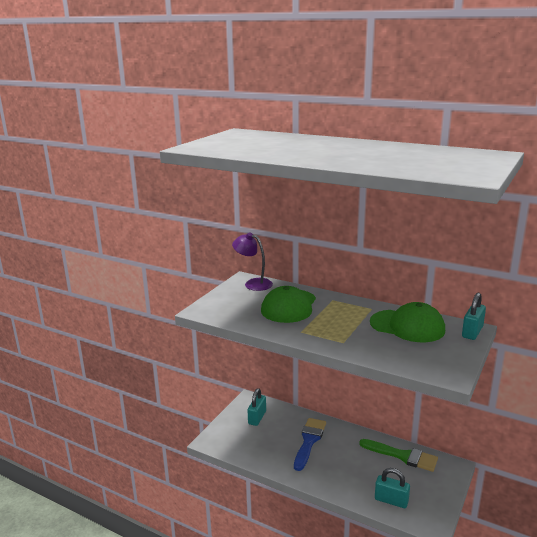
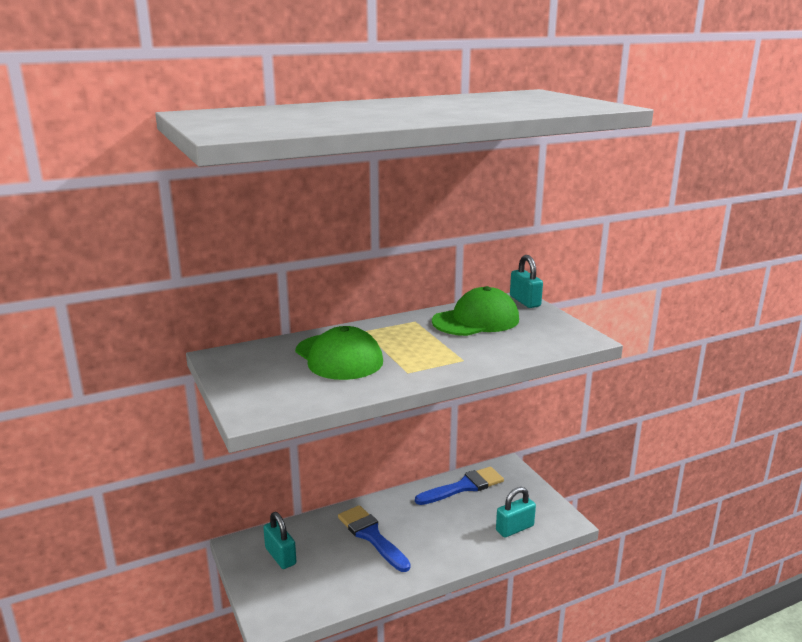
camera: 55 degrees left, 0 degrees up
purple lamp [232,232,273,291] -> none
green brush [359,439,438,472] -> blue brush [415,466,504,505]

